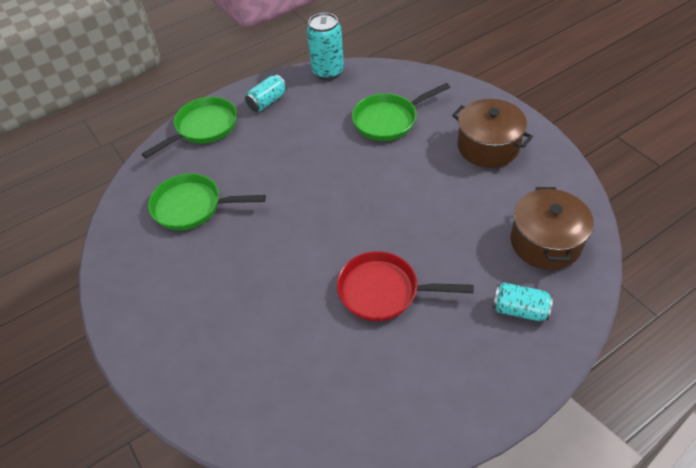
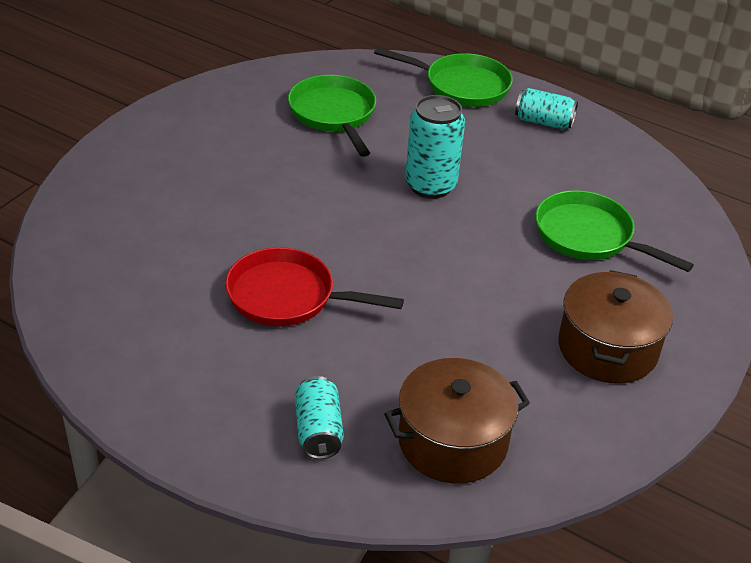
camera: 60 degrees right, 10 degrees down
turquoise can [307,13,344,80] -> turquoise can moved to [405,95,465,199]
red pan [337,251,474,321] -> red pan turned 60 degrees counterclockwise [225,247,404,326]

